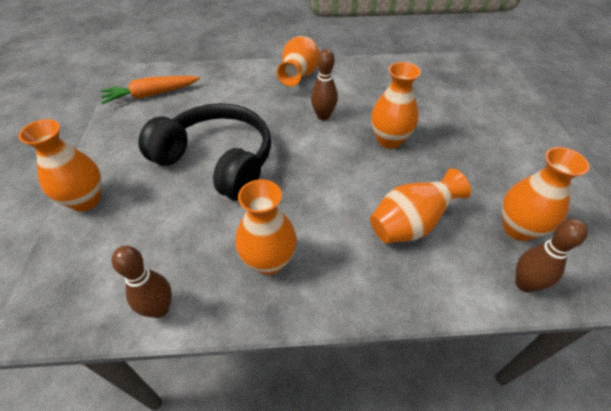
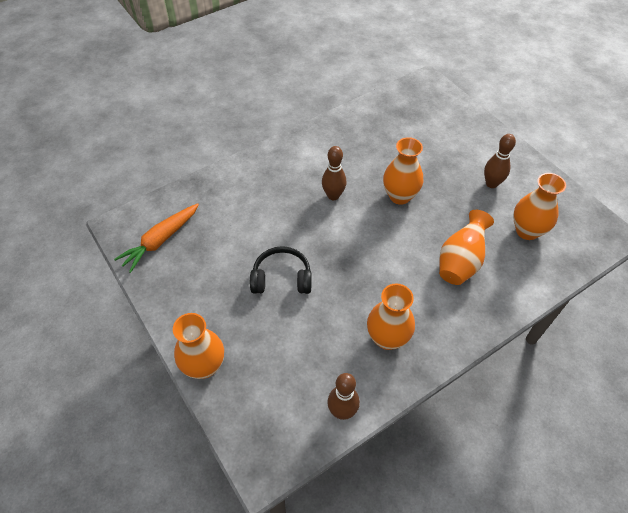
camera: 30 degrees left, 5 degrees up
black headphones [138,103,271,201] -> black headphones [250,246,311,294], size x0.56
orange vase [277,36,320,86] -> none
brown bowling pin [515,219,588,292] -> brown bowling pin moved to [484,134,516,188]

